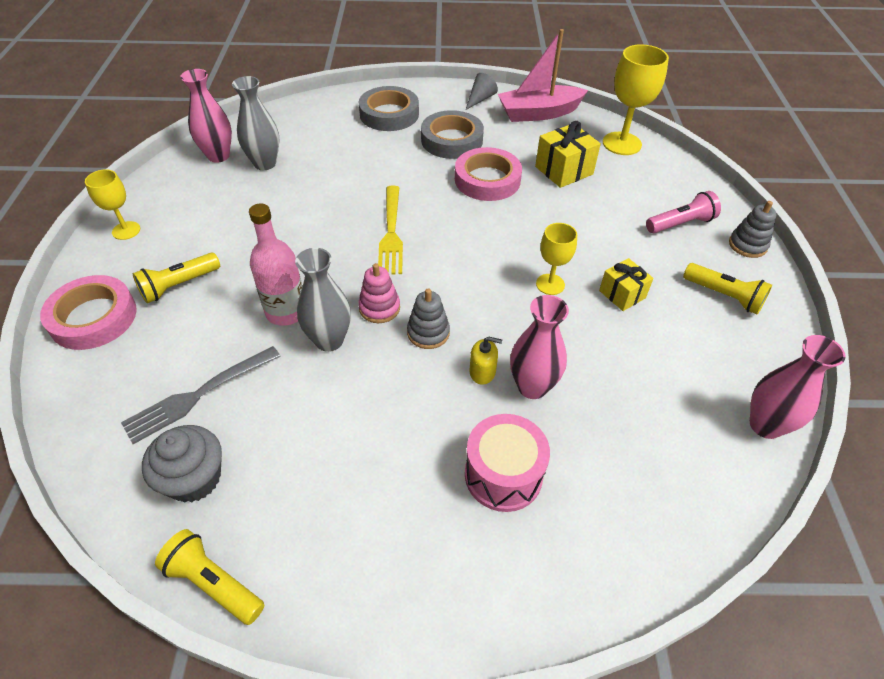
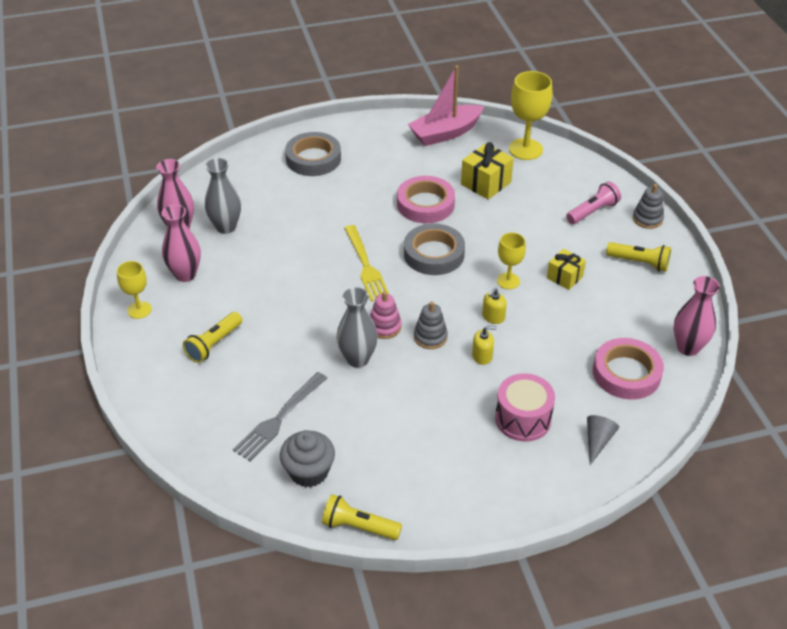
camera: 15 degrees left, 5 degrees down
pink tape [40,275,137,350] -> pink tape moved to [593,338,664,400]
pink bottle [249,203,302,326] -> none
grey tape [421,110,484,159] -> grey tape moved to [404,224,465,275]
grey cone [466,73,498,110] -> grey cone moved to [587,415,619,465]
pink vase [510,295,569,399] -> pink vase moved to [161,204,201,282]
none -> yellow soap dispenser [482,288,507,324]

